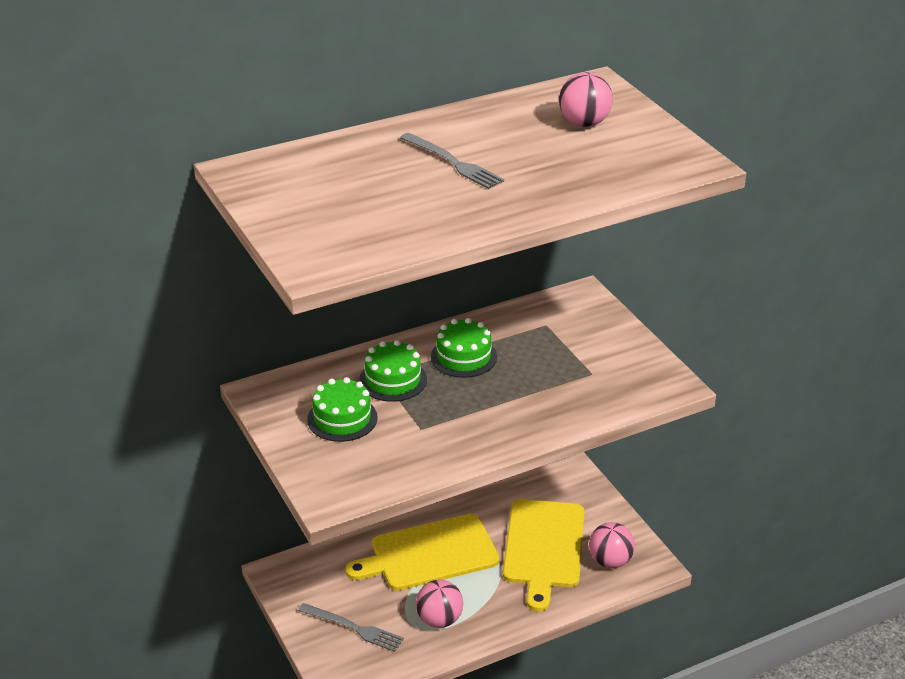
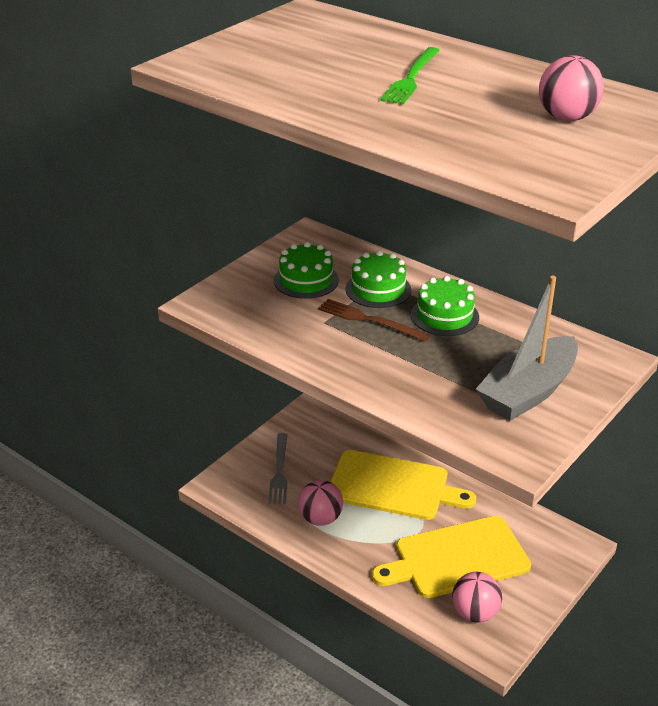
camera: 65 degrees right, 0 degrees up
yellow cutting board [345,514,500,591] -> yellow cutting board turned 150 degrees clockwise [330,450,476,520]
grey fork [400,133,504,189] -> green fork [380,47,440,104]
none -> brown fork [318,299,430,342]
none -> grey boat [476,275,578,421]

